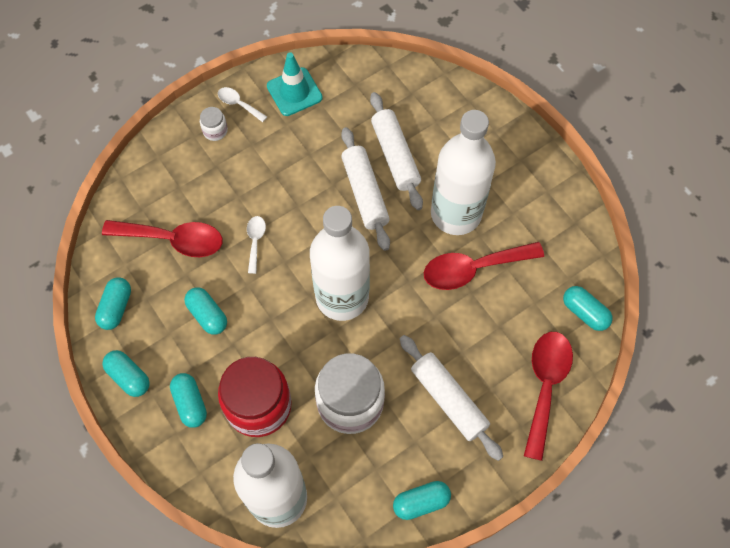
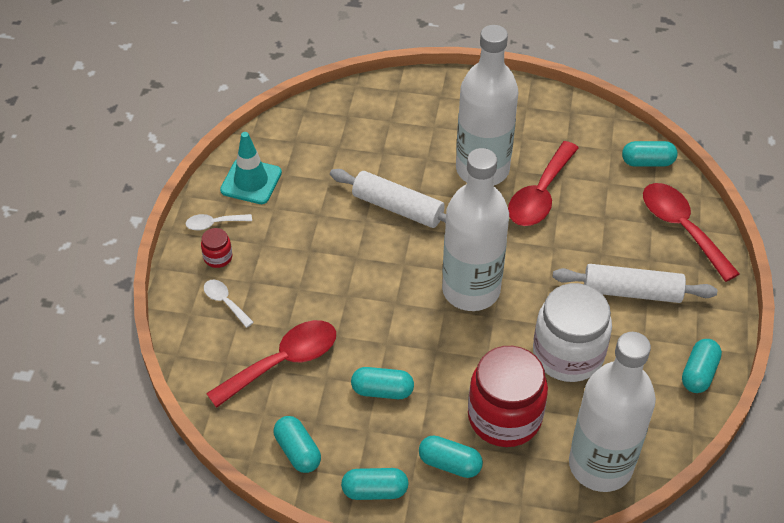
camera: 45 degrees left, 15 degrees down
white jar [200,107,228,141] -> red jar [201,228,232,268]
white spoon [247,216,266,274] -> white spoon moved to [204,280,254,328]
white rolling pin [370,92,423,210] -> none

